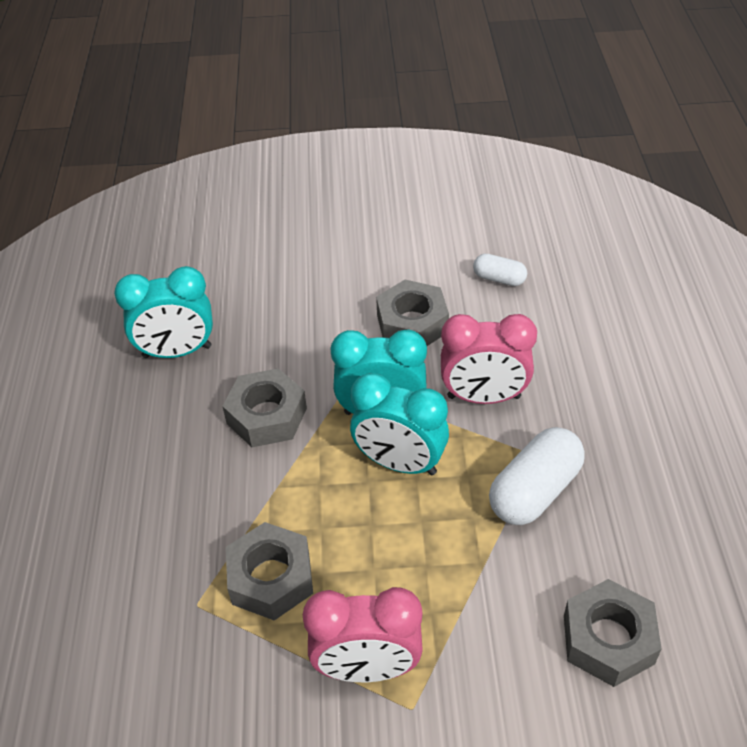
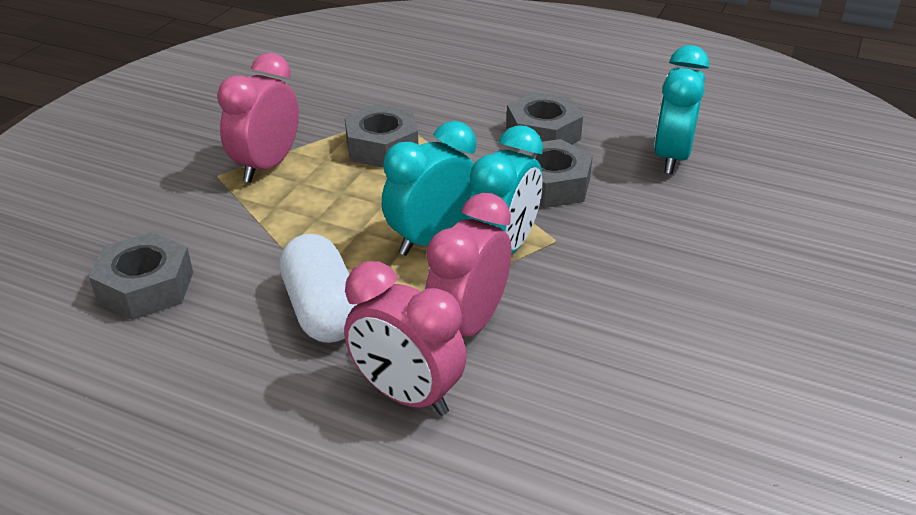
camera: 115 degrees right, 10 degrees down
grey nut [376,279,449,346] -> grey nut moved to [506,92,583,144]
white capsule [473,254,527,286] -> none
none -> pink clock [344,261,467,416]

